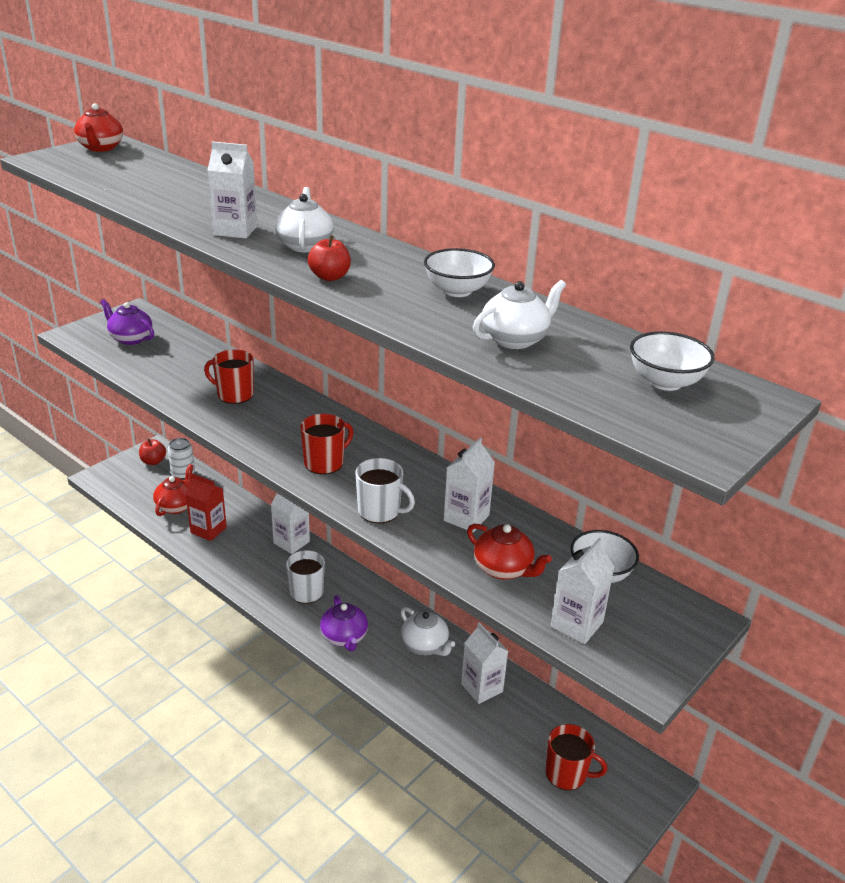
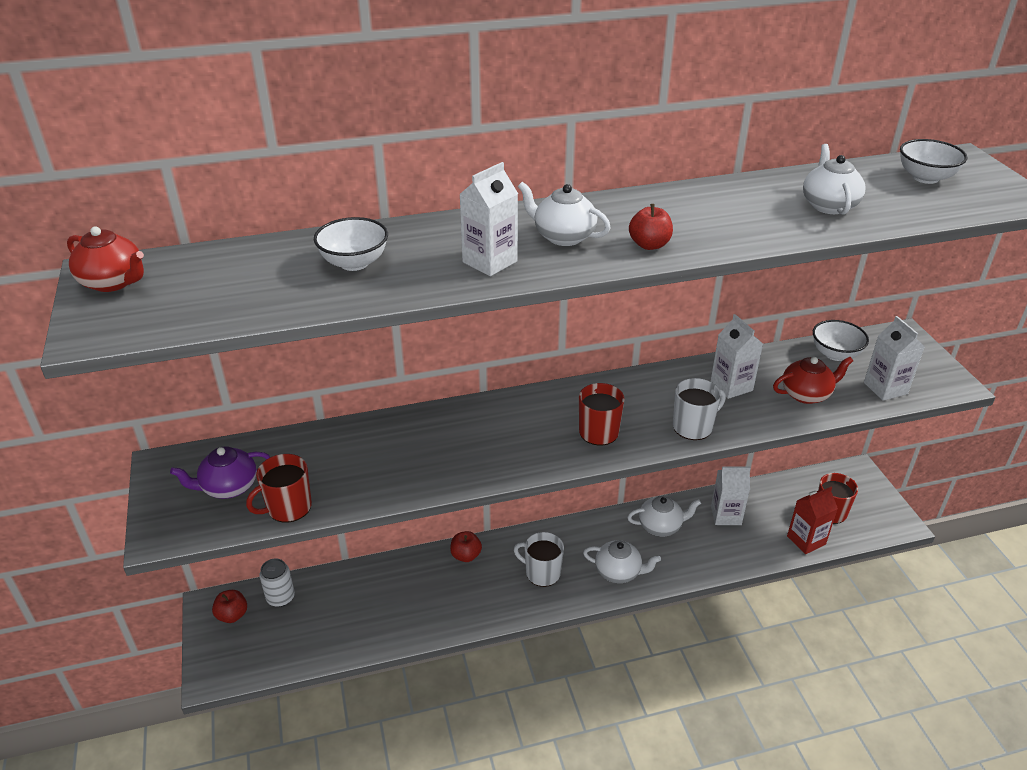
camera: 55 degrees left, 5 degrees up
red teapot [153,464,193,516] -> none
red carton [186,474,227,541] -> red carton moved to [787,487,838,554]
red mug [204,349,254,404] -> red mug moved to [246,454,312,522]
white carton [271,493,310,554] -> red apple [450,531,482,562]
purple teapot [320,595,368,651] -> white teapot [583,540,661,583]
white bowl [424,248,495,297] -> white bowl moved to [314,217,388,271]

